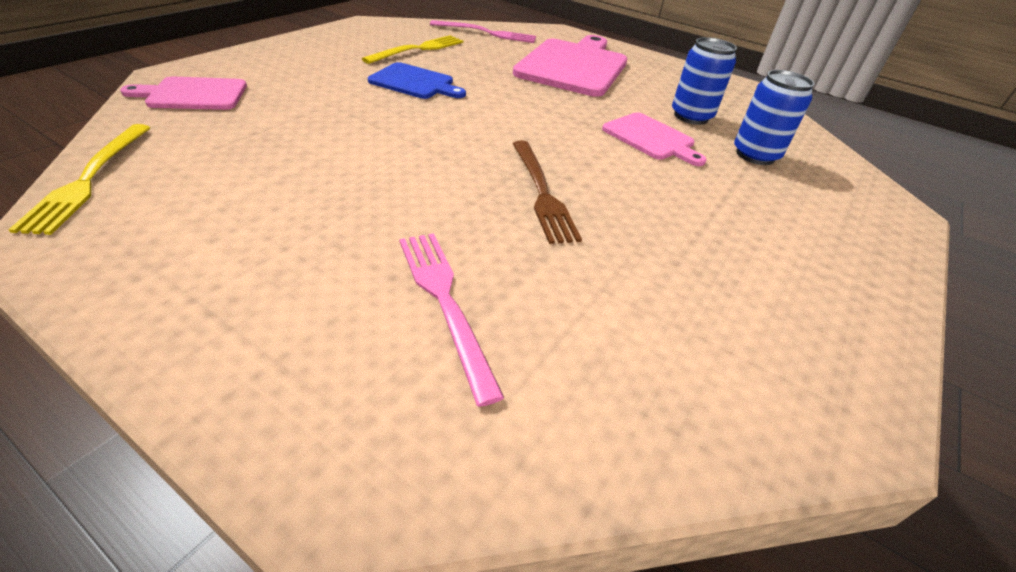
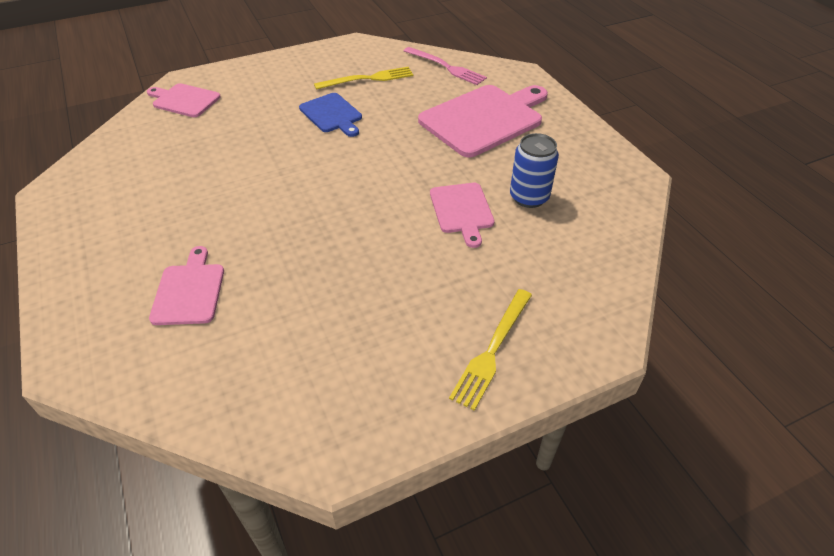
camera: 35 degrees right, 5 degrees up
yellow fork [8,124,150,235] -> yellow fork moved to [449,289,532,411]
pink fork [399,233,504,407] -> pink cutting board [149,246,224,325]
brown fork [513,141,582,244] -> none
blue can [734,70,814,165] -> none

